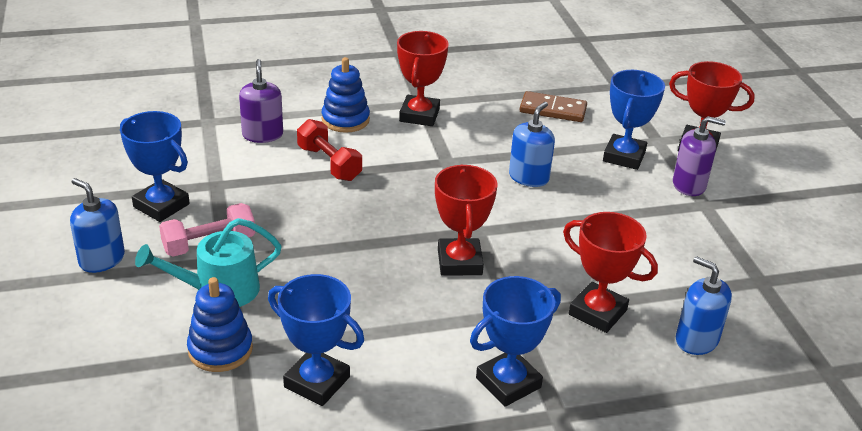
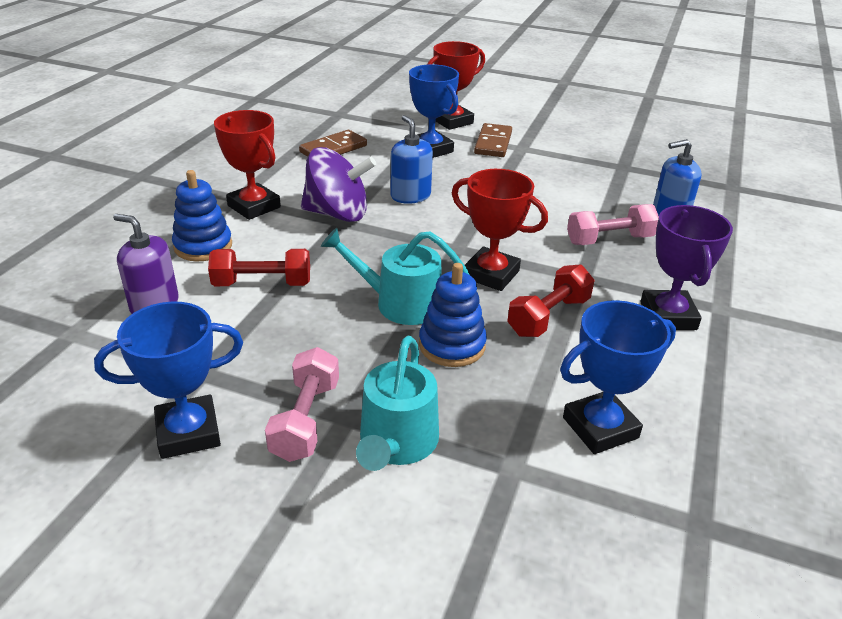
camera: 55 degrees left, 0 degrees up
blue soap dispenser [70,178,125,273] -> none
blue stacking toy [187,277,253,372] -> blue stacking toy moved to [419,263,487,367]
blue trophy [470,276,561,407] -> purple trophy [640,205,733,330]
red trophy [563,212,658,333] -> pink dumbbell [567,204,659,245]
purple soap dispenser [673,116,726,196] -> brown domino [474,123,512,157]
none -> purple spinning top [301,147,376,222]
none -> turquoise watering can [321,228,469,325]
none -> red dumbbell [507,264,594,337]

